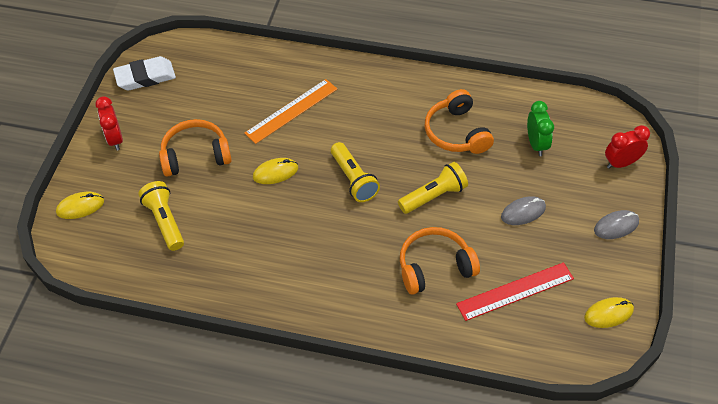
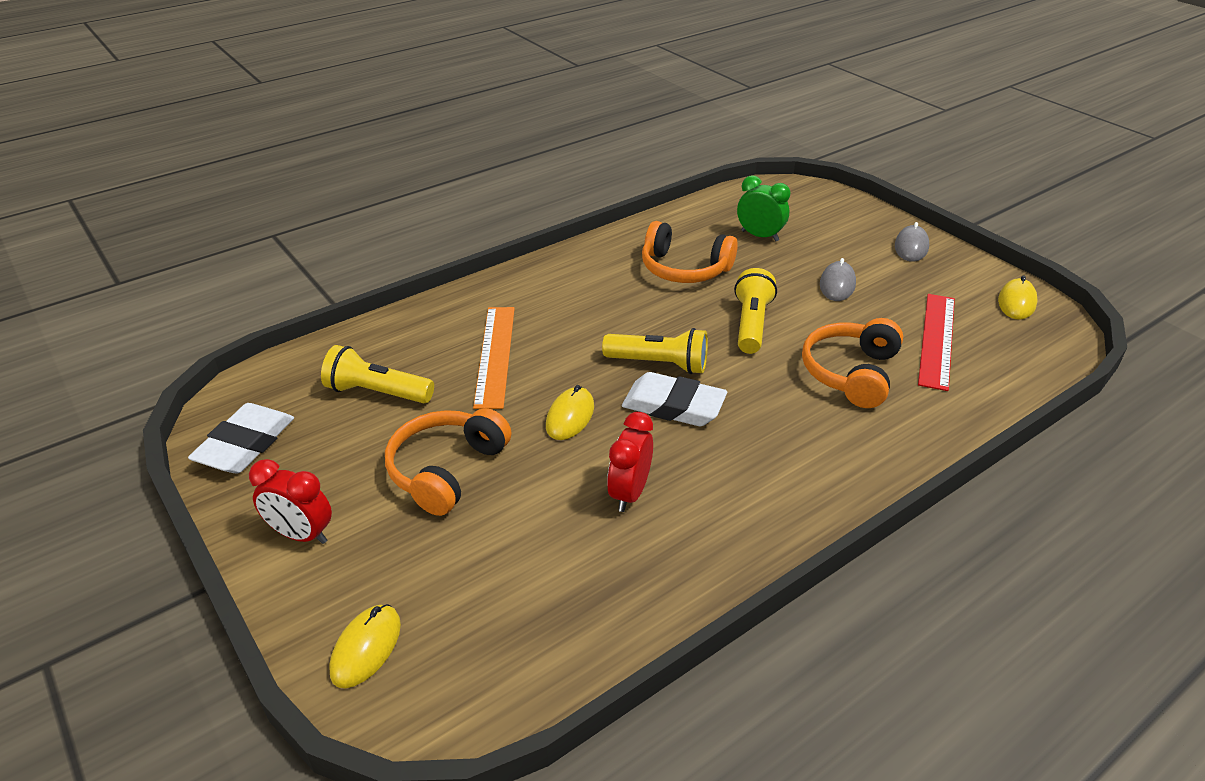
camera: 50 degrees left, 15 degrees down
yellow flashlight [138,181,184,251] -> yellow flashlight moved to [321,345,434,403]
red clock [605,125,650,169] -> red clock moved to [607,412,653,512]
none -> white eraser [622,372,727,426]

